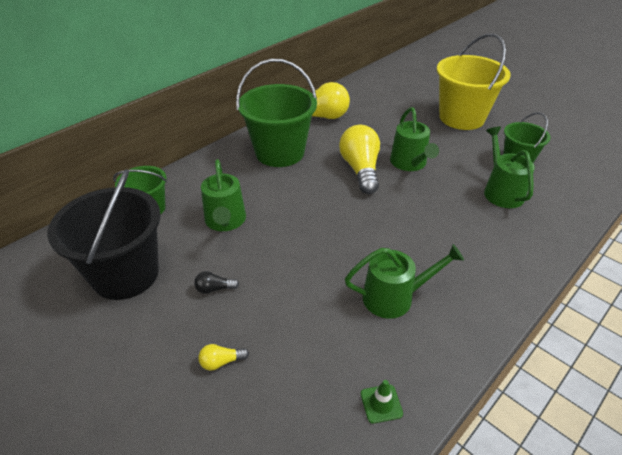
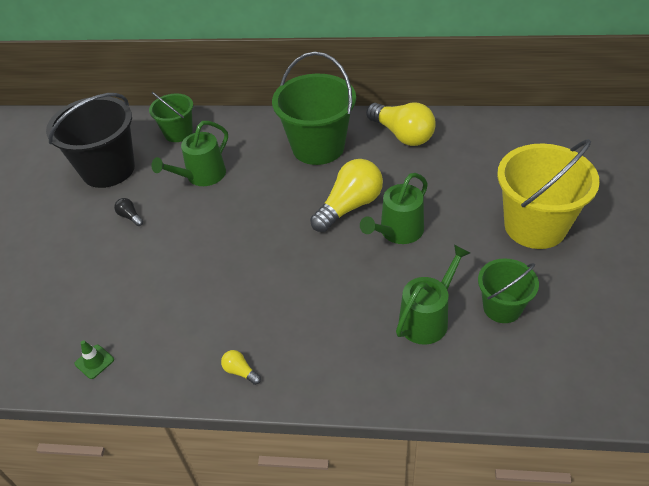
camera: 55 degrees right, 5 degrees up
yellow light bulb [198,344,249,371] -> yellow light bulb moved to [221,350,261,385]
green watering can [345,244,464,319] -> none

